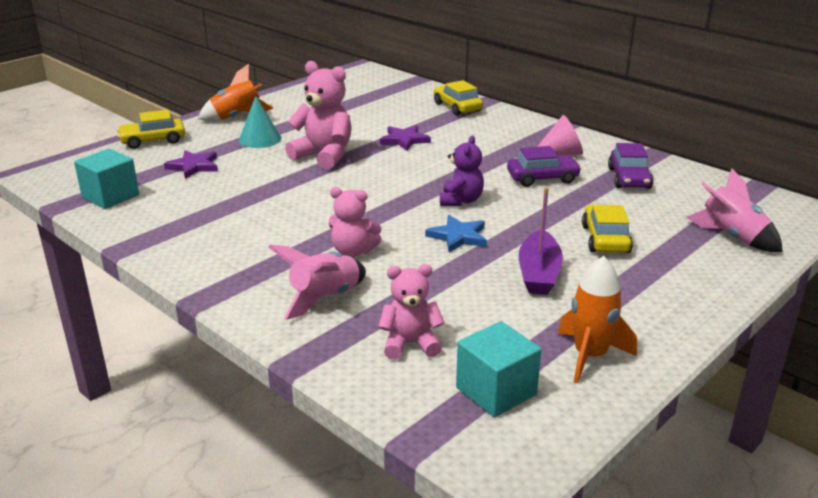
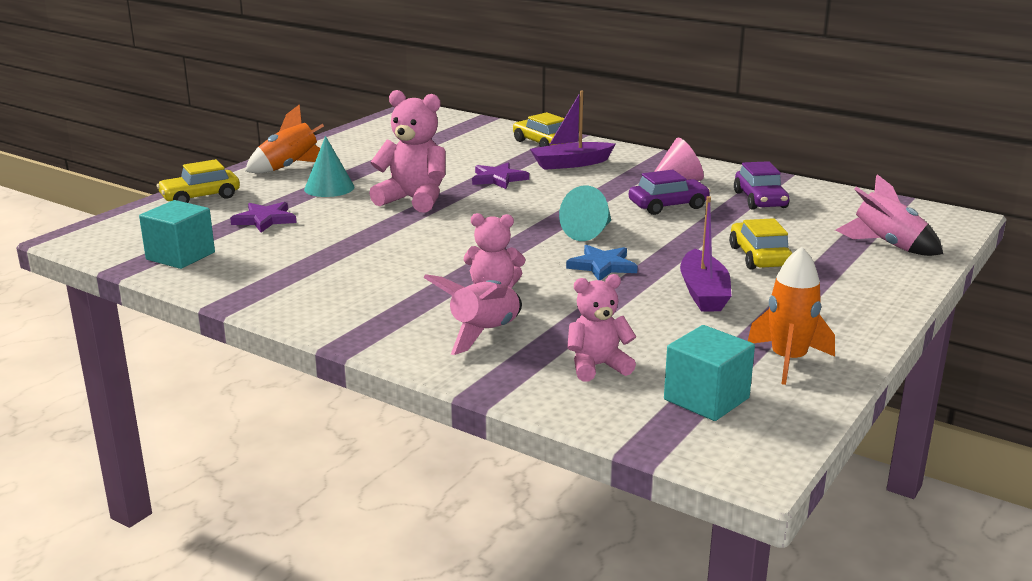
camera: 10 degrees left, 5 degrees down
purple teddy bear [440,136,484,206] -> turquoise cone [559,185,611,241]
none -> purple boat [530,91,615,170]

